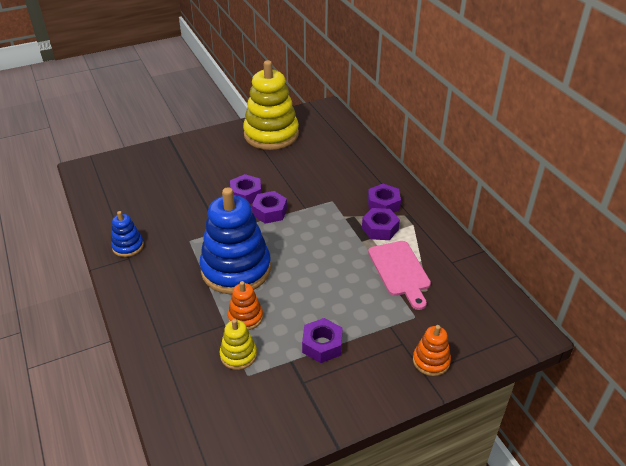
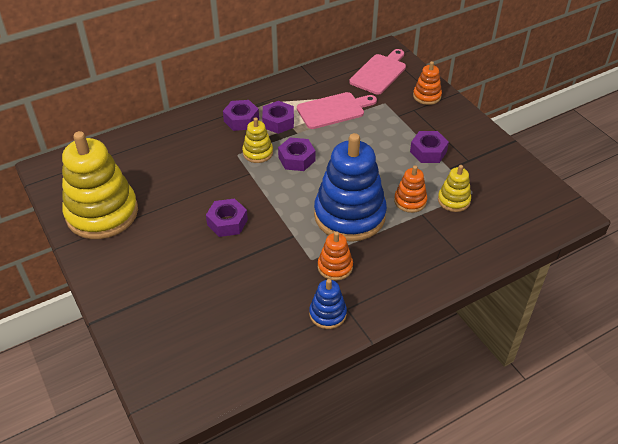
camera: 95 degrees left, 5 degrees up
purple nut [252,191,287,224] -> purple nut moved to [278,137,316,171]
none -> yellow stacking toy [242,117,273,163]
none -> orange stacking toy [318,231,353,281]
none -> pink cutting board [349,49,406,95]

